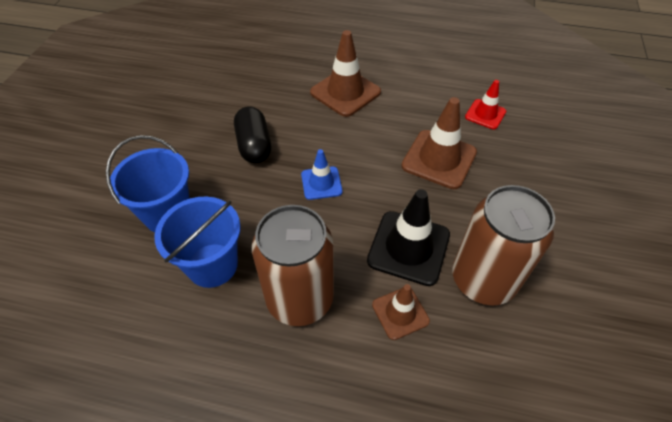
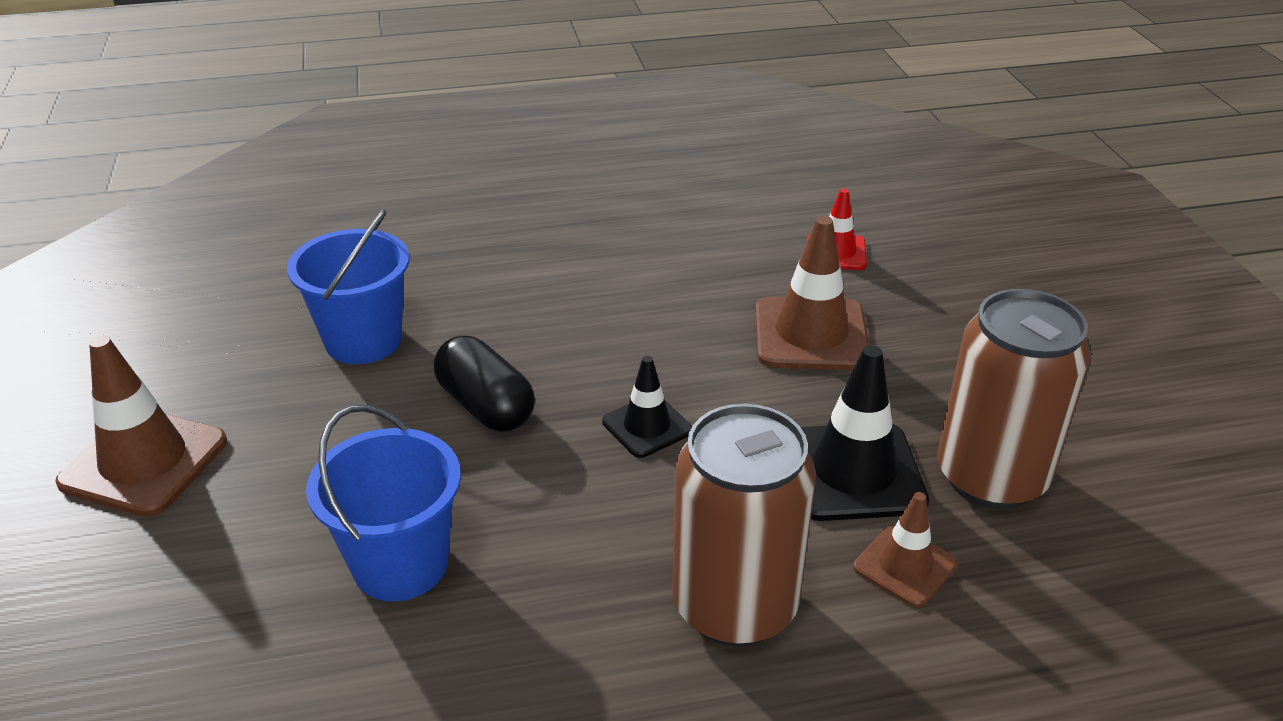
camera: 25 degrees left, 15 degrees down
blue bucket [154,197,241,288] -> blue bucket moved to [287,209,410,364]
blue traffic cone [301,149,342,200] -> black traffic cone [602,356,692,458]
brown traffic cone [310,30,381,117] -> brown traffic cone moved to [55,336,227,517]

